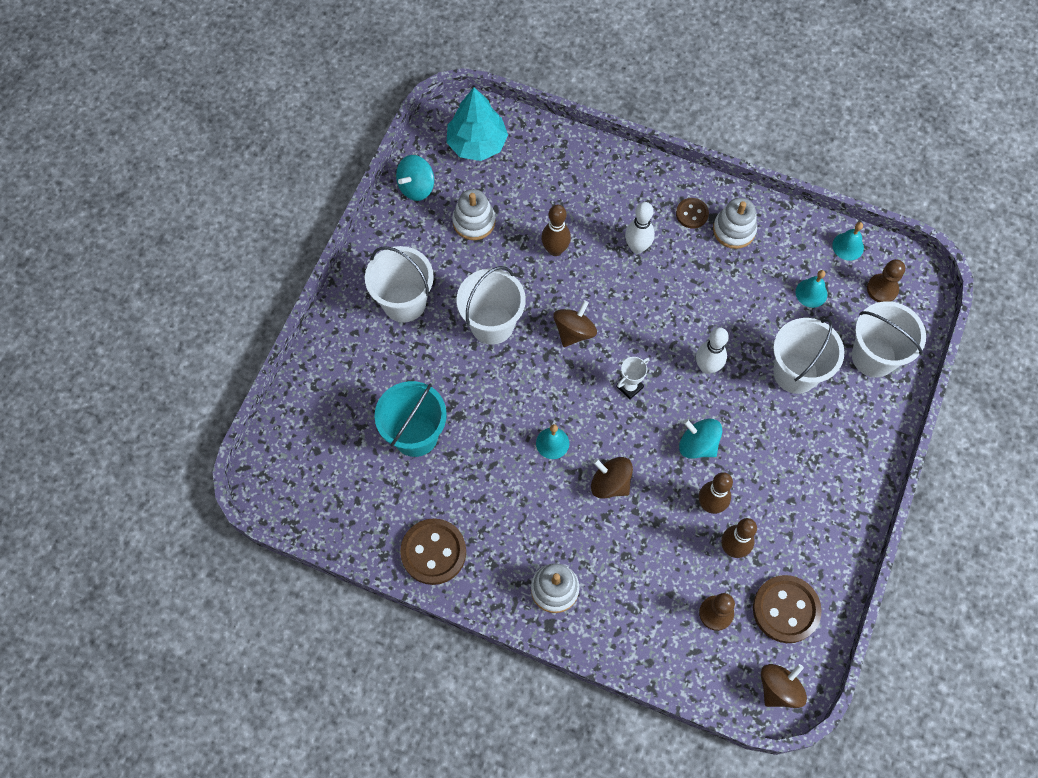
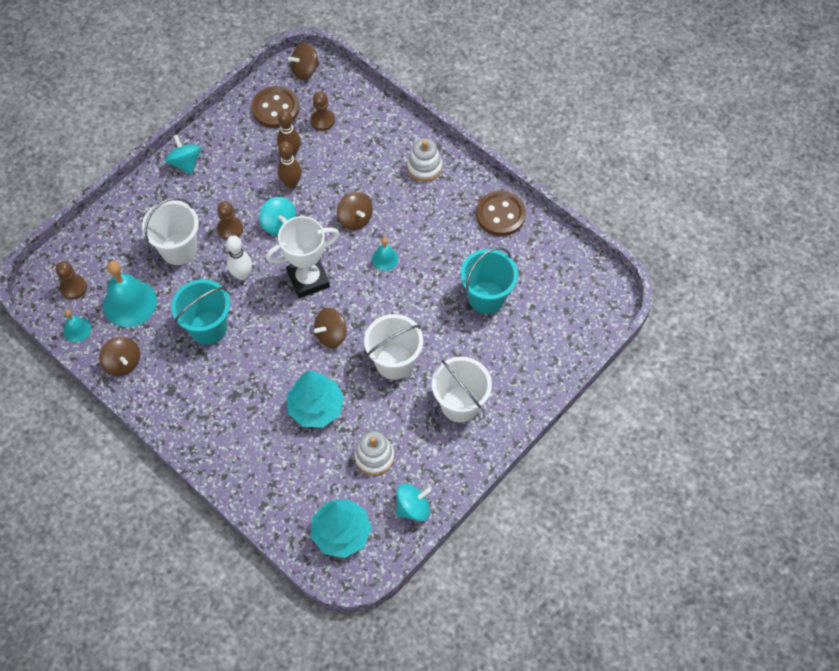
camera: 160 degrees left, 5 degrees down
brown bowling pin [541,205,571,256] -> turquoise tree [287,371,344,428]
white trophy [616,357,649,400] -> white trophy [266,216,340,298], size x2.12
white bowling pin [625,202,655,254] -> none
brown button [676,198,709,228] -> none
white stacking toy [713,198,757,249] -> none
turquoise bell [796,270,827,308] -> turquoise bell [103,261,157,327], size x1.98
white bucket [852,301,926,377] -> none
none -> brown spinning top [99,337,140,376]
none -> turquoise spinning top [165,135,201,175]
none -> turquoise bucket [171,279,230,345]
none -> brown pawn [217,201,243,240]

